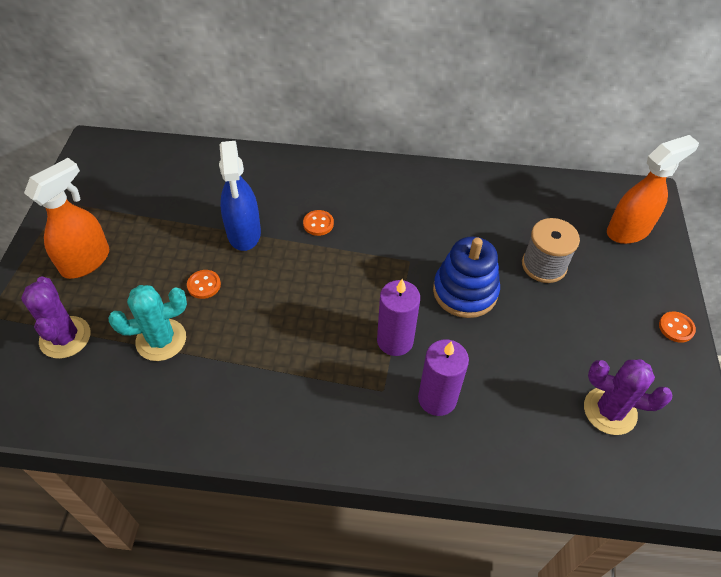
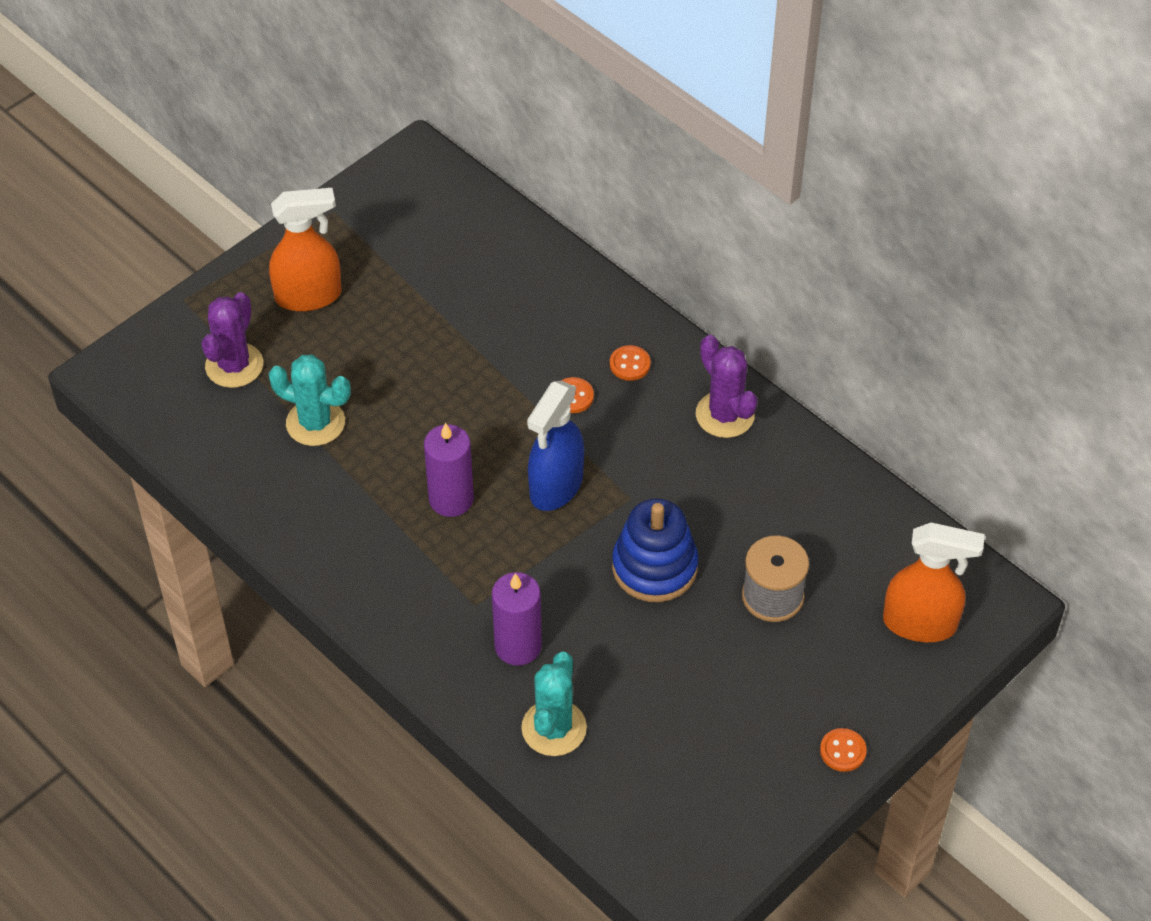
camera: 40 degrees right, 0 degrees up
orange button [187,270,221,299] -> orange button moved to [610,345,651,381]
blue spray bottle [219,141,261,251] -> blue spray bottle moved to [527,380,584,511]
purple candle [377,279,420,356] -> purple candle moved to [424,423,474,517]
purple cactus [584,359,672,435] -> purple cactus moved to [696,335,758,438]
none -> turquoise cactus [521,652,587,756]

